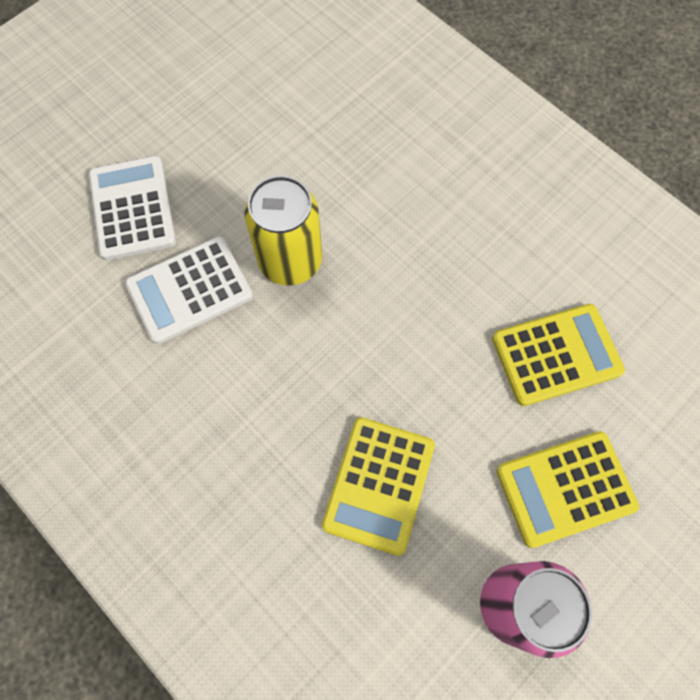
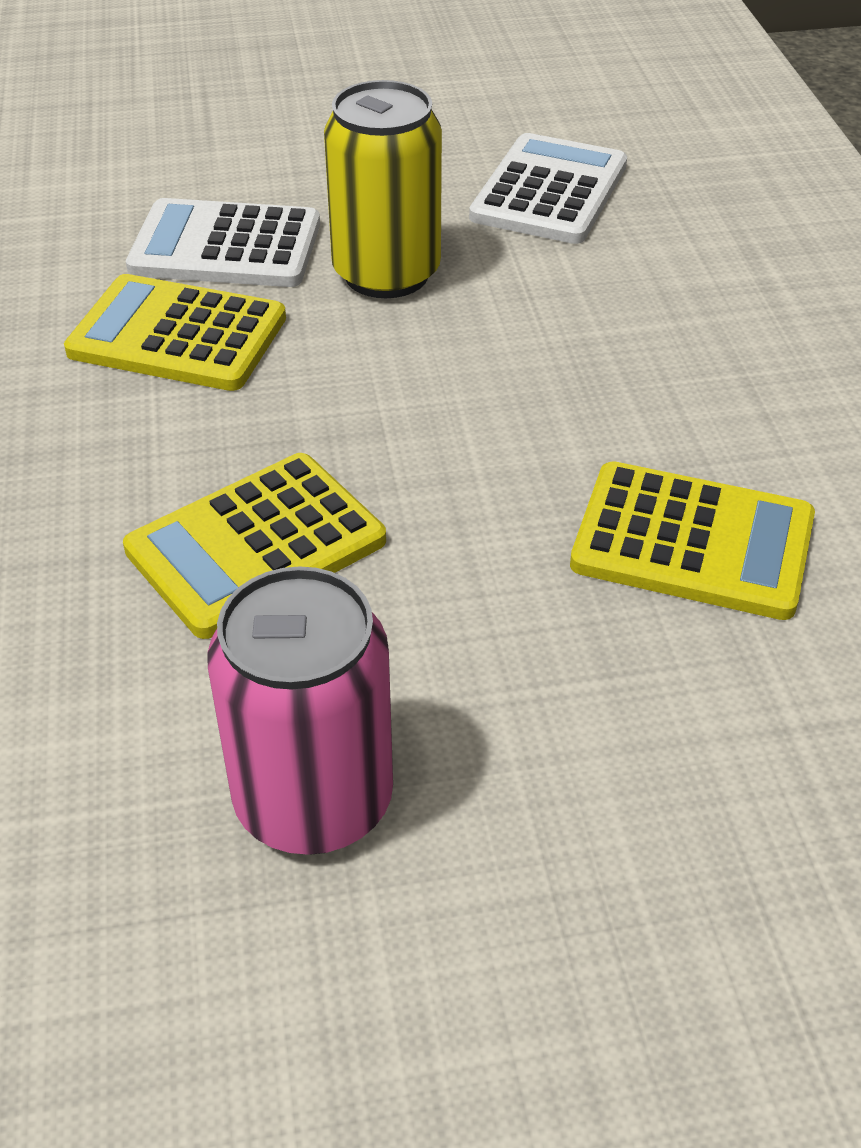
camera: 35 degrees right, 25 degrees down
white calculator [89,156,176,260] -> white calculator moved to [469,133,627,244]
yellow calculator [496,431,639,548] -> yellow calculator moved to [64,274,286,391]

